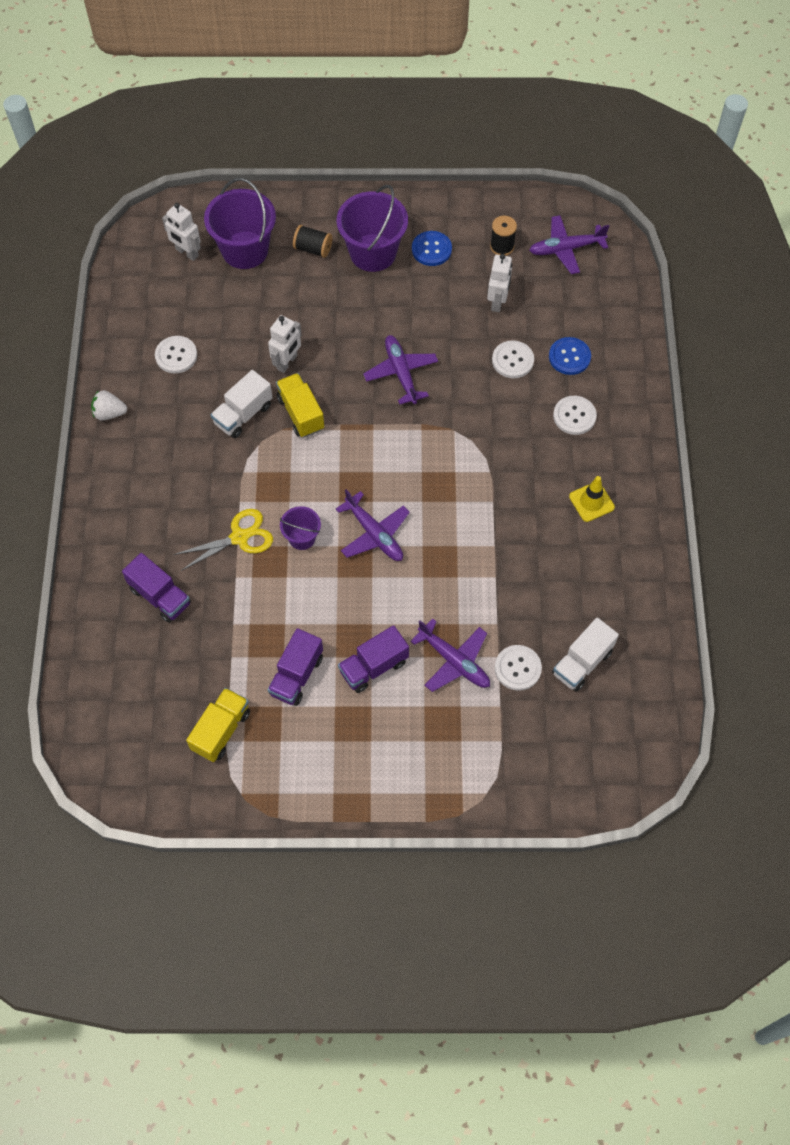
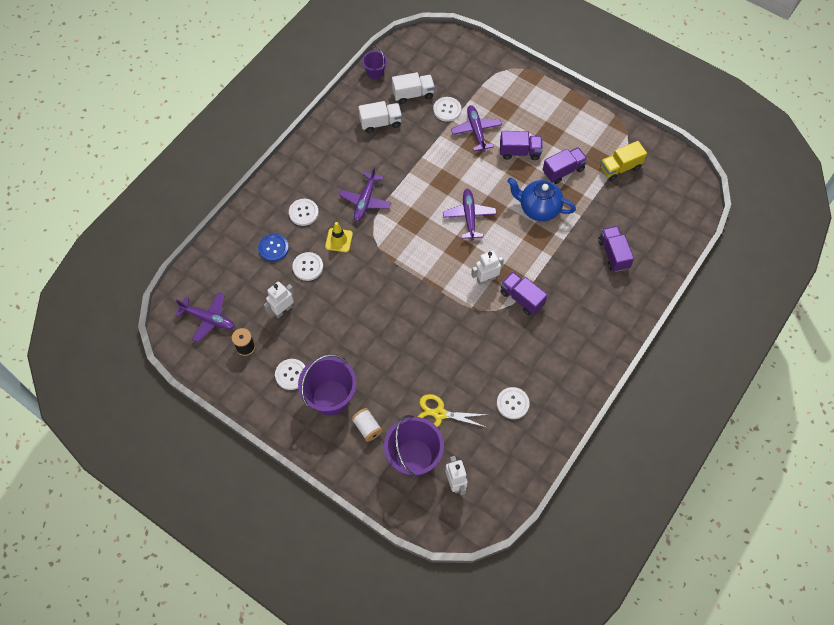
camera: 145 degrees left, 0 degrees up
white strawberry [91,390,127,420] -> none
yellow scissors [174,509,273,571] -> yellow scissors moved to [417,394,488,428]
white truck [211,370,273,438] -> white truck moved to [358,101,402,133]
white robot [268,315,301,373] -> white robot moved to [471,250,504,285]
yellow truck [276,373,324,437] -> none
purple bucket [280,506,321,550] -> purple bucket moved to [362,47,387,79]
black spool [293,225,332,258] -> white spool [352,408,383,442]
purple plane [363,335,438,405] -> purple plane moved to [339,166,391,222]
blue button [412,231,452,266] -> white button [275,359,305,390]
yellow traffic cone [569,476,615,522] -> yellow traffic cone moved to [325,222,353,252]
none -> purple truck [500,271,547,315]
none -> blue teapot [507,178,576,221]

